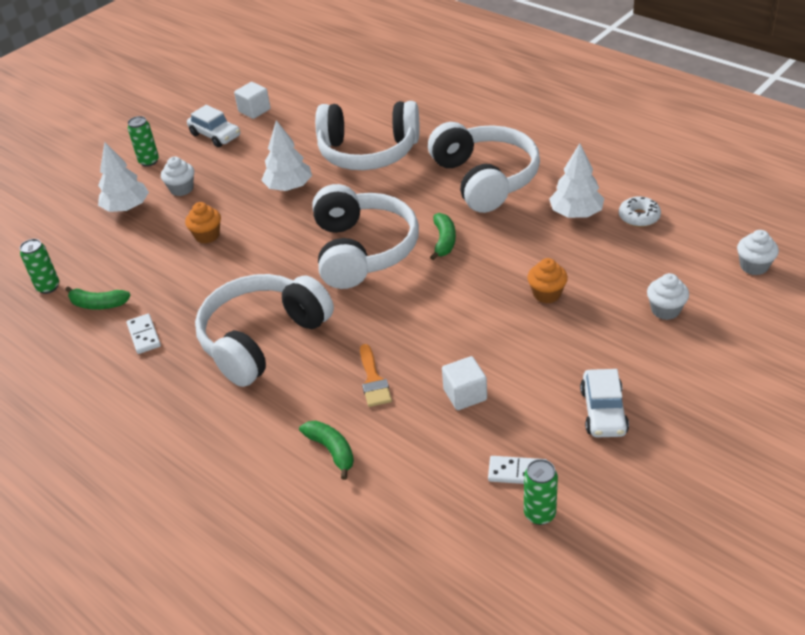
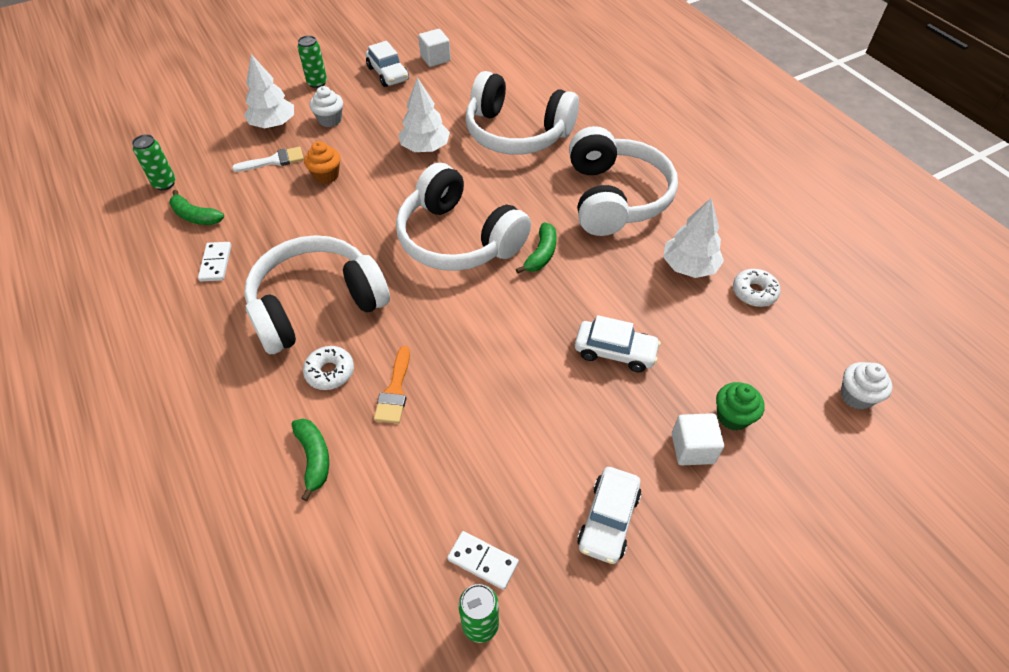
camera: 15 degrees right, 10 degrees up
white headphones [312,184,419,289] -> white headphones turned 120 degrees clockwise [396,163,531,271]
white cube [442,356,487,410] -> white cube moved to [672,413,724,465]
orange cupcake [527,258,568,304] -> white car [575,315,661,372]
white cupcake [647,273,689,320] -> green cupcake [716,382,765,431]
none -> white brush [232,147,304,172]
none -> white donut [303,346,354,390]

